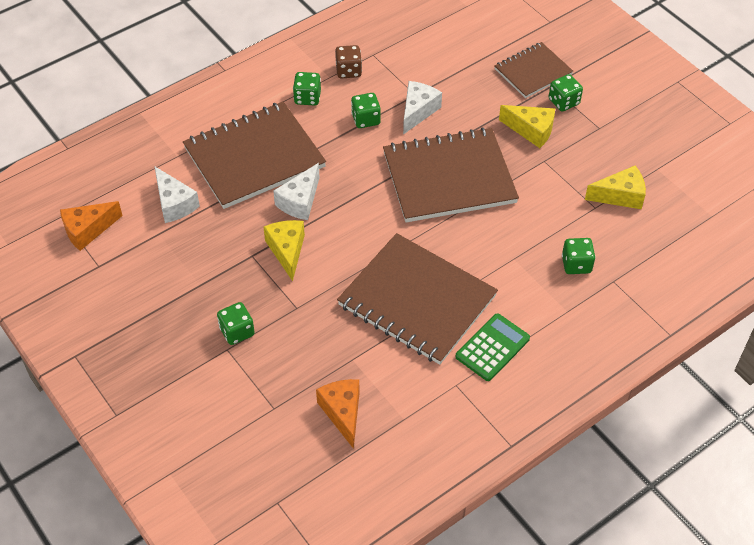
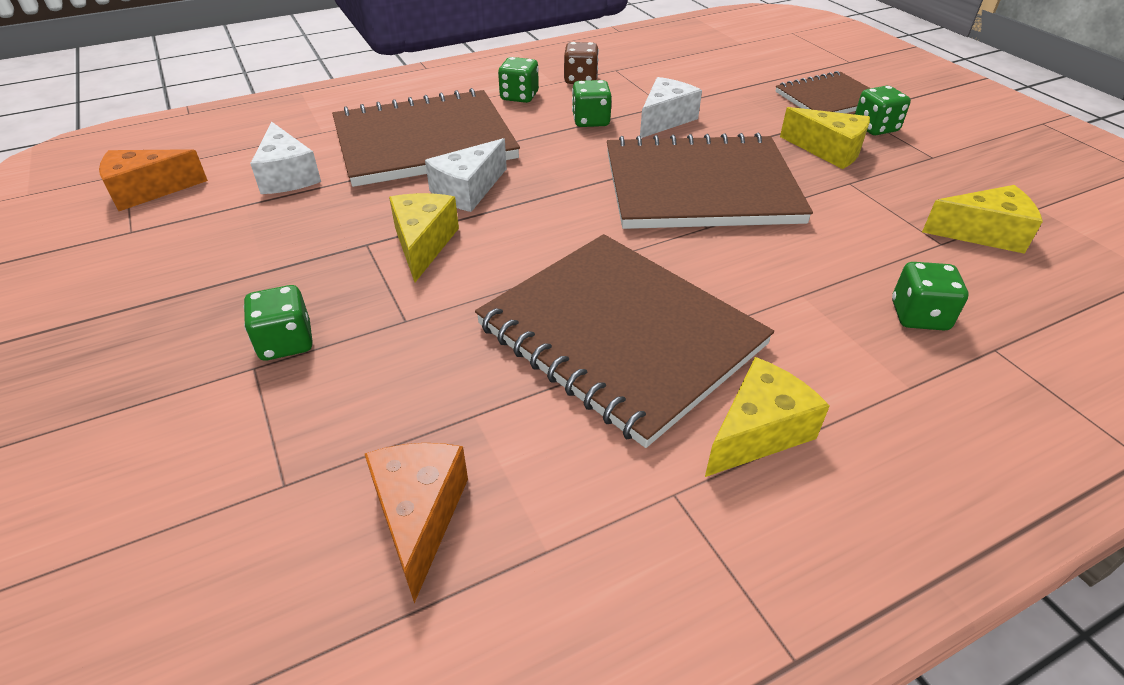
camera: 10 degrees right, 10 degrees down
green calculator [455,314,530,381] -> yellow cheese [705,357,830,477]

